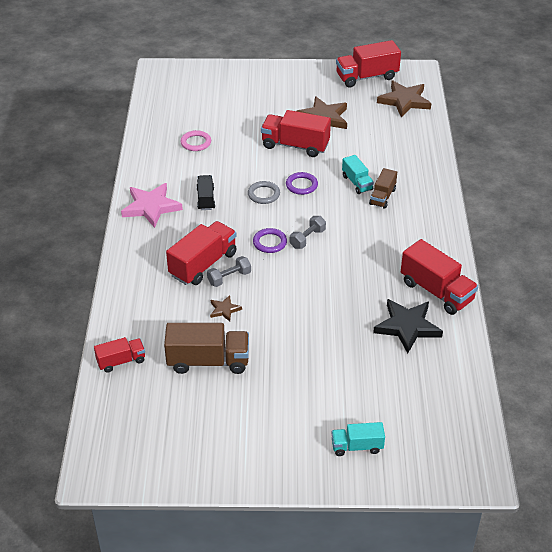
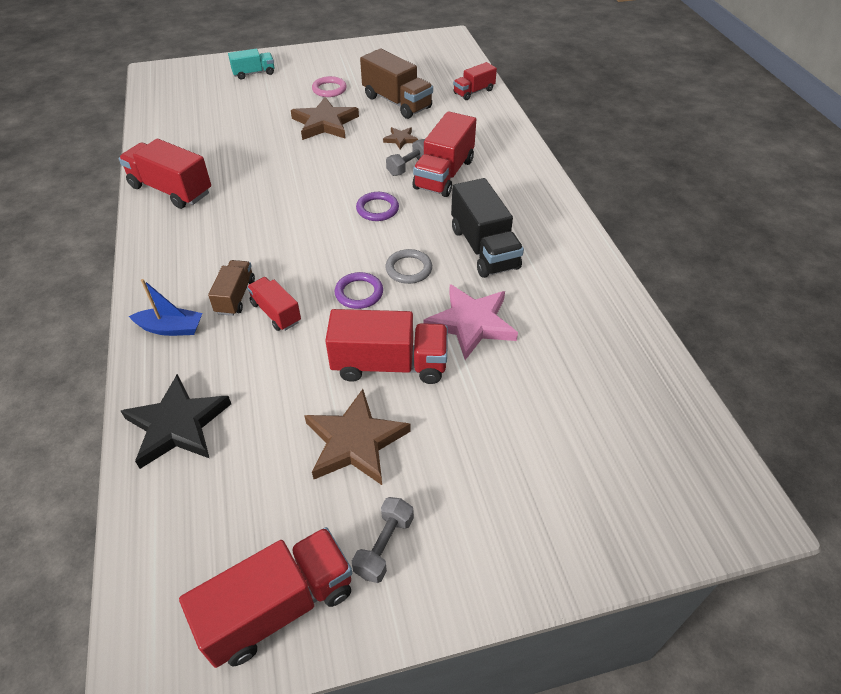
camera: 165 degrees right, 5 degrees up
pink star [121,183,183,228] -> pink star moved to [424,284,518,360]
brown truck [164,323,249,374] -> brown truck turned 120 degrees counterclockwise [360,48,433,119]
pink ring [181,130,211,151] -> pink ring moved to [312,76,347,97]
black truck [197,175,215,210] -> black truck [451,178,524,278], size x1.72
grey dumbbell [290,216,326,249] -> grey dumbbell moved to [352,497,414,583]
turquoise truck [342,155,374,194] -> red truck [247,277,301,331]
black star [373,299,443,353] -> black star moved to [121,374,231,469]
brown star [377,80,431,117] -> brown star moved to [291,97,359,140]
none -> blue boat [129,279,202,336]

